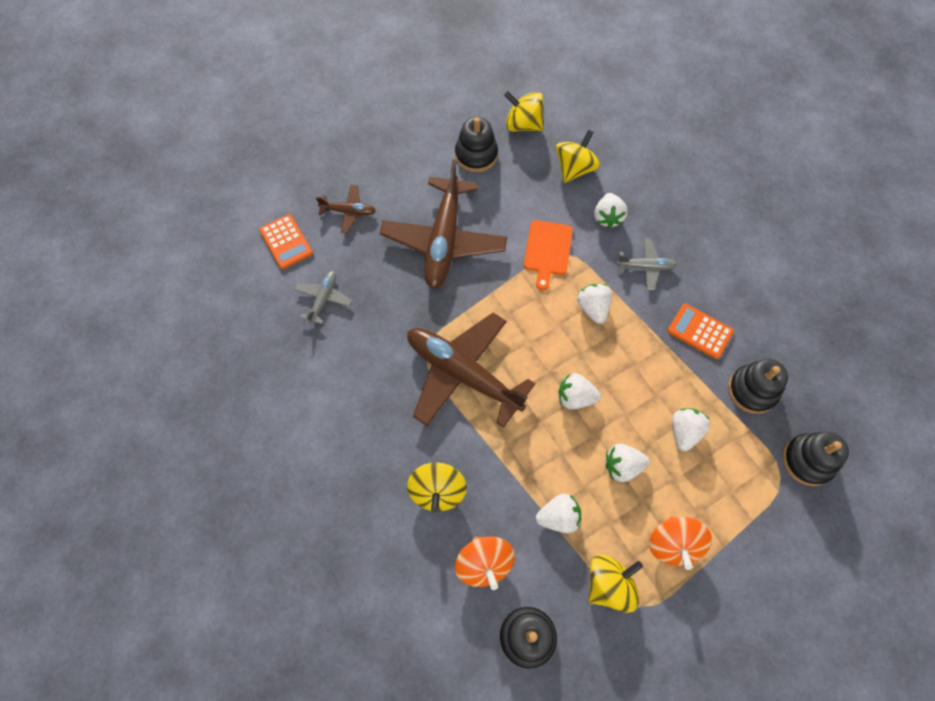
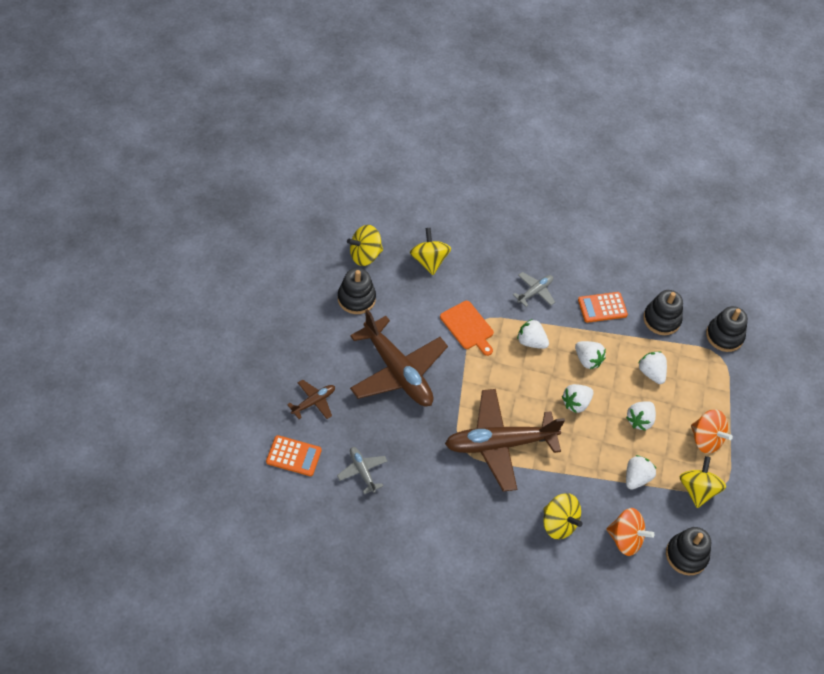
camera: 50 degrees left, 10 degrees down
white strawberry [594,193,628,229] -> white strawberry moved to [575,341,606,369]

